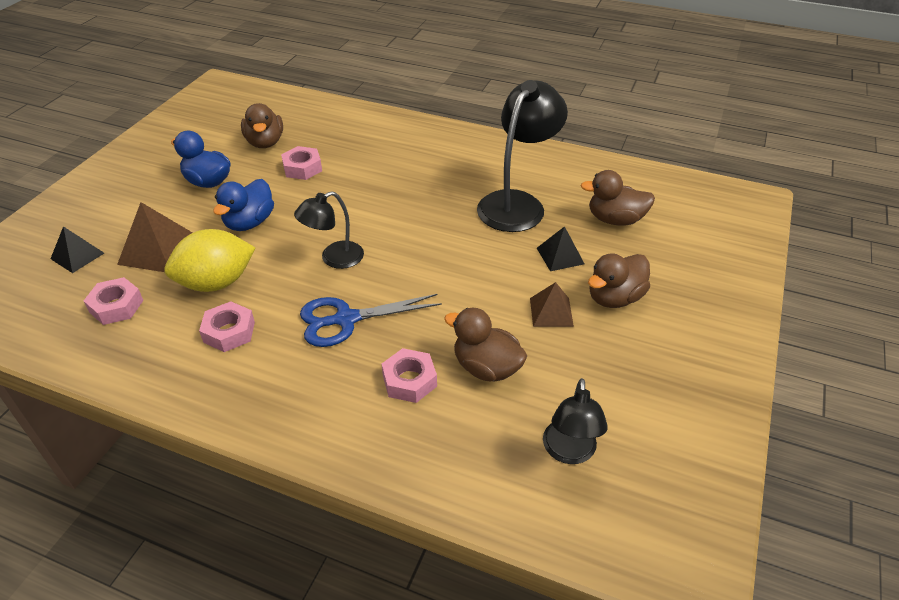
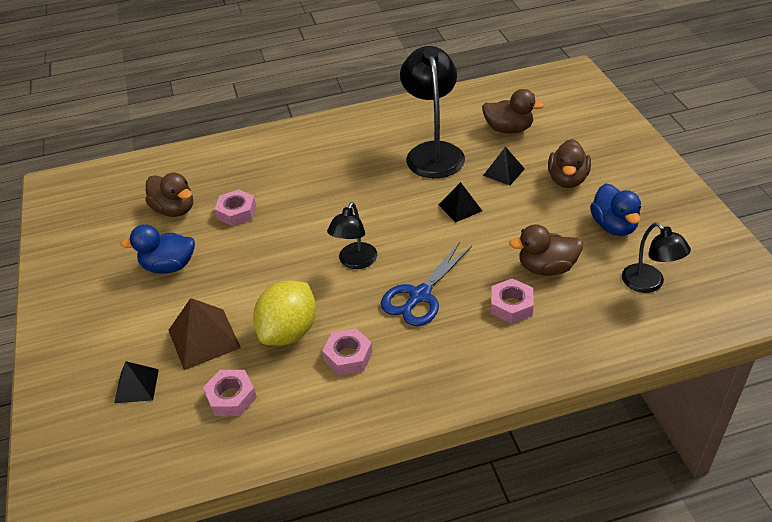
camera: 35 degrees left, 0 degrees up
blue duck [213,179,274,231] -> blue duck moved to [590,183,641,236]
brown pyramid [530,282,574,327] -> none
brown duck [580,170,655,225] -> brown duck turned 135 degrees counterclockwise [482,89,545,134]
none -> black pyramid [438,182,482,223]

